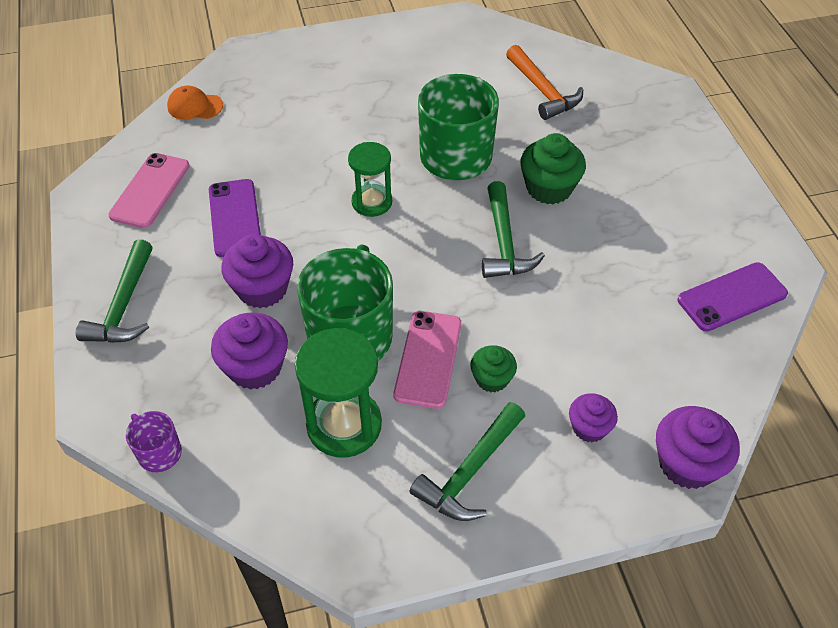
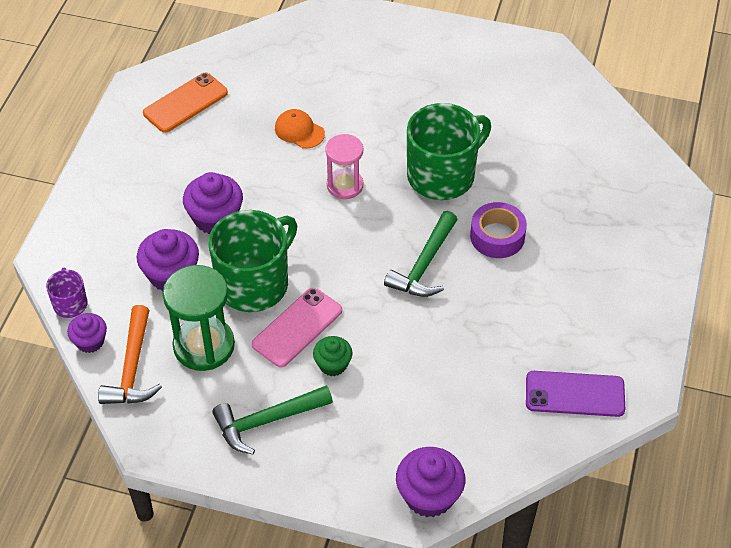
camera: 30 degrees right, 0 degrees up
green hammer [76,239,152,343] -> none
pink phone [108,153,190,228] -> orange phone [143,73,228,133]
orange cap [167,86,223,120] -> orange cap moved to [275,109,325,149]
purple phone [209,179,261,257] -> none
green hourglass [348,142,392,217] -> pink hourglass [325,134,363,199]
orange hammer [506,45,583,120] -> orange hammer moved to [98,305,162,404]
green cupcake [520,133,586,204] -> purple tape [470,202,527,258]
purple cupcake [569,393,618,443] -> purple cupcake moved to [67,313,107,353]

